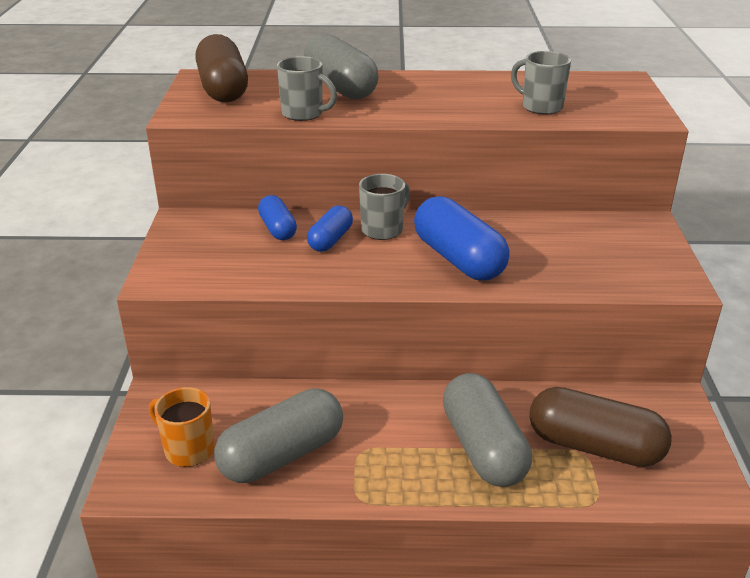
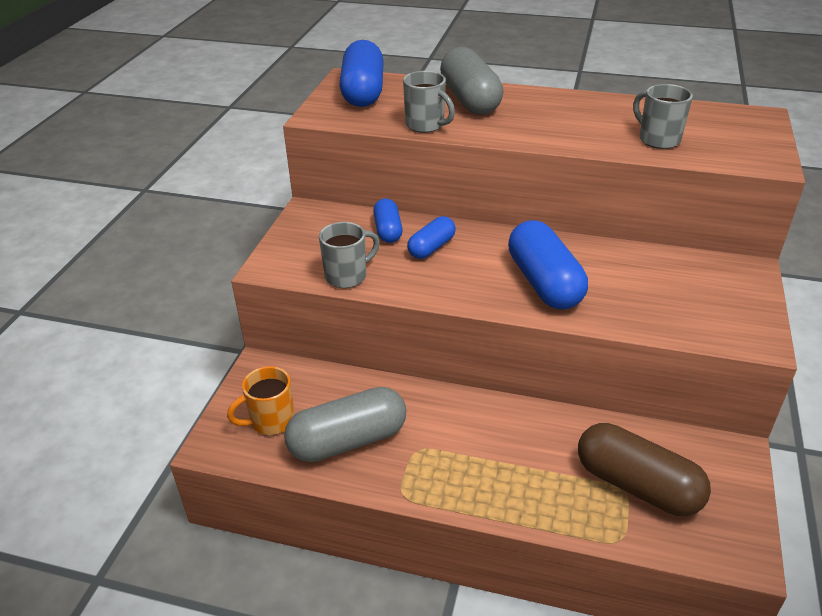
camera: 15 degrees right, 5 degrees up
orange mug [149,387,215,467] -> orange mug turned 75 degrees counterclockwise [227,366,294,435]
brown capsule [195,34,248,102] -> blue capsule [339,40,384,107]
grey mug [359,174,410,240] -> grey mug moved to [319,222,380,288]
grey capsule [443,373,532,487] -> none

